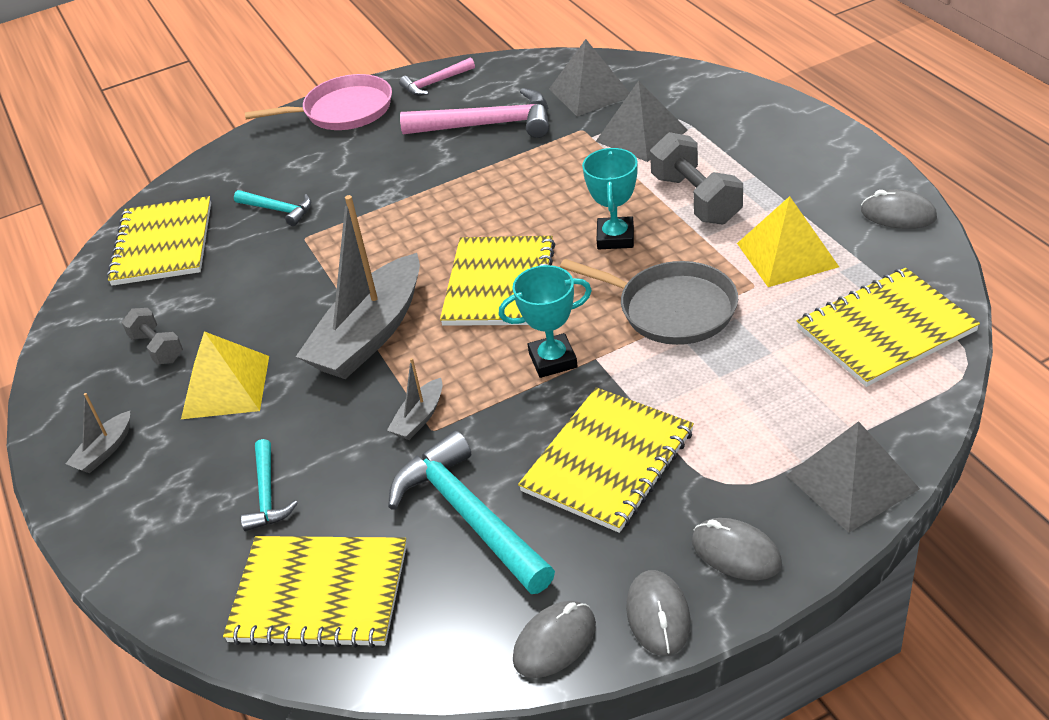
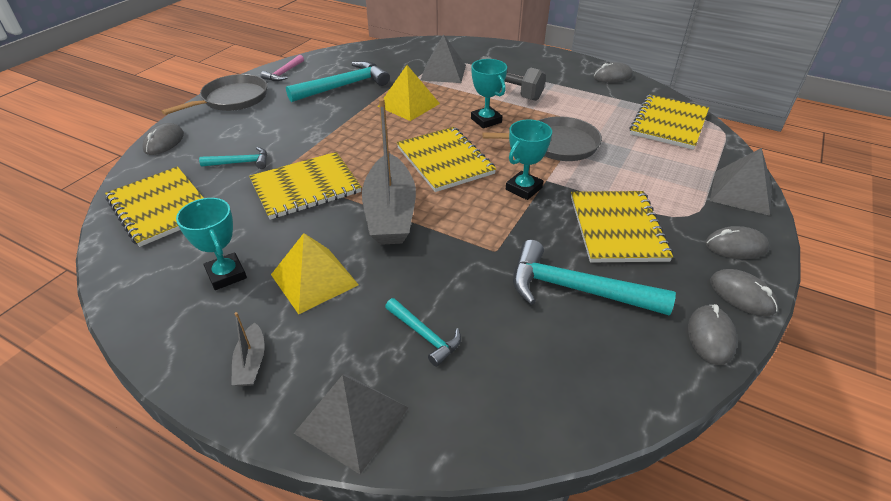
camera: 40 degrees left, 0 degrees up
grey dumbbell [121,308,183,364] -> turquoise trophy [176,198,247,290]
yellow notebook [223,536,407,648] -> yellow notebook moved to [249,152,361,220]
pink pan [245,74,392,130] -> grey pan [162,74,267,115]
grey boat [387,358,443,440] -> none
pink hammer [400,88,549,138] -> turquoise hammer [286,61,390,102]
grey pyramid [549,39,630,116] -> grey pyramid moved to [294,373,409,474]
yellow pyramid [737,196,839,287] -> yellow pyramid moved to [378,65,440,121]
none -> grey mouse [142,123,184,155]

